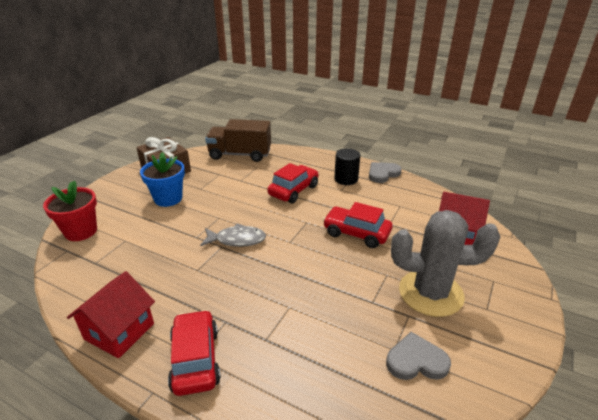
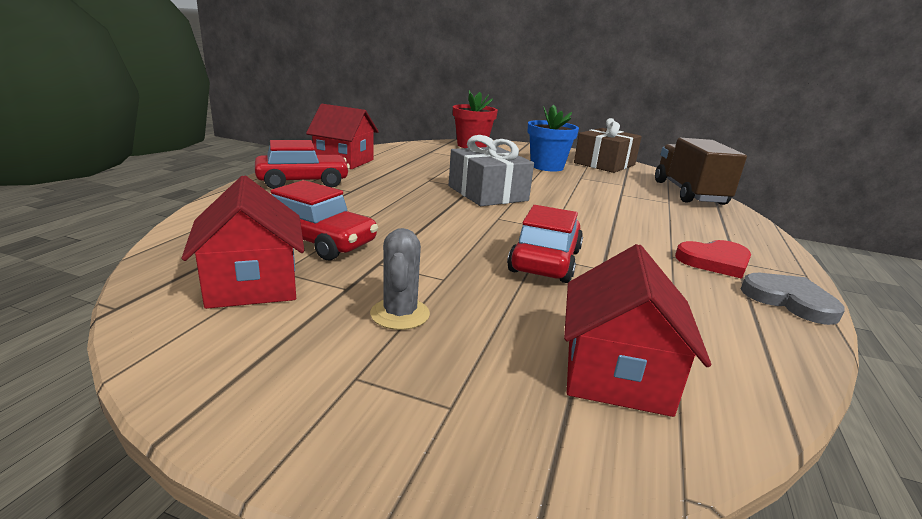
camera: 80 degrees right, 10 degrees down
grey fish [200,223,266,247] -> grey gift [449,135,534,206]
red car [267,163,319,203] -> red car moved to [270,180,378,260]
black cylinder [334,148,360,185] -> red heart [675,240,751,279]
grey heart [386,332,451,380] -> red house [181,176,305,309]
grey cactus [391,210,500,317] -> grey cactus [370,228,430,330], size x0.48

